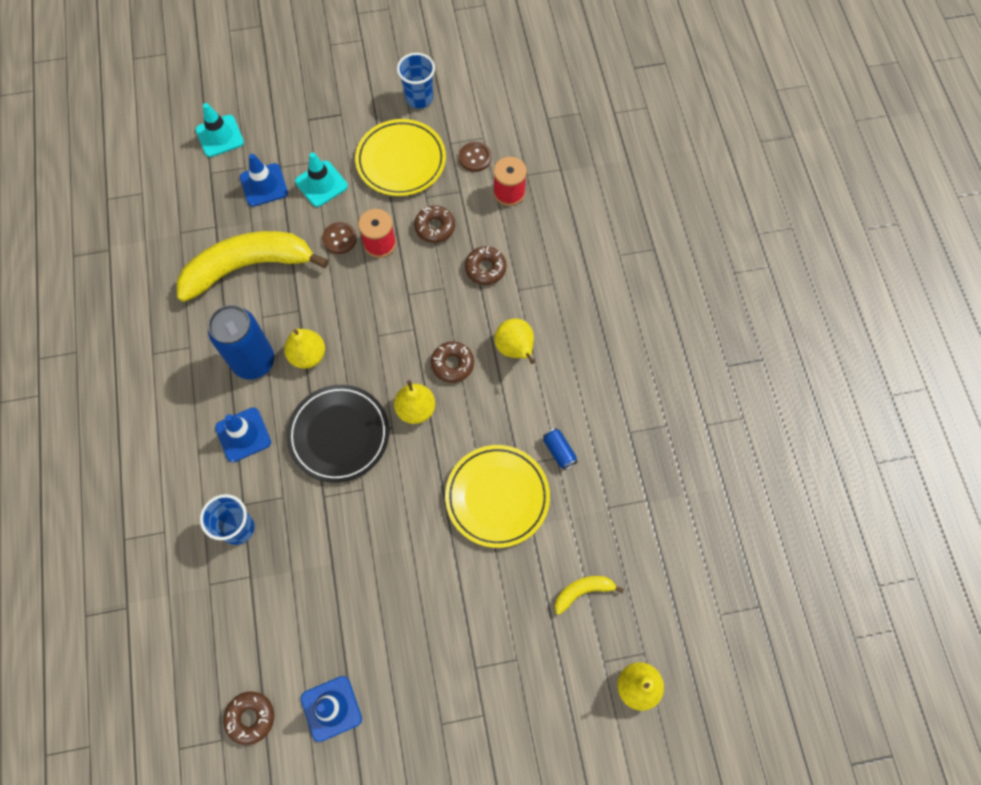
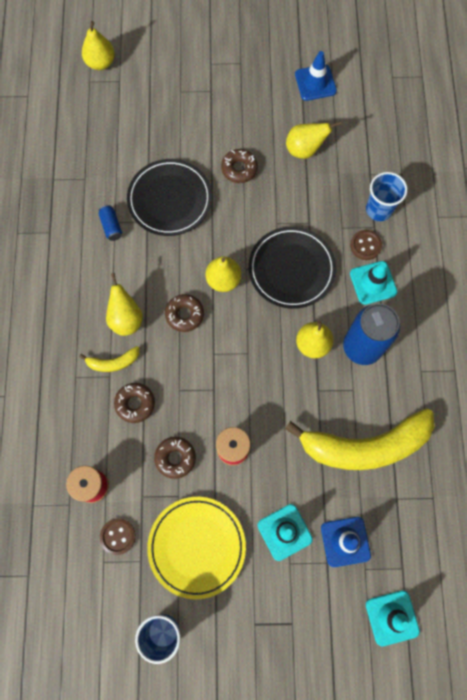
camera: 170 degrees left, 5 degrees up
blue traffic cone [215,407,271,462] -> turquoise traffic cone [350,261,397,305]
brown donut [223,692,274,745] -> brown donut moved to [221,149,258,183]
brown button [322,222,357,254] -> brown button moved to [350,230,382,260]
yellow plate [445,445,550,548] -> black plate [127,159,212,236]
yellow banana [555,576,624,615] -> yellow banana moved to [79,346,140,372]
none -> yellow pear [286,121,341,159]

